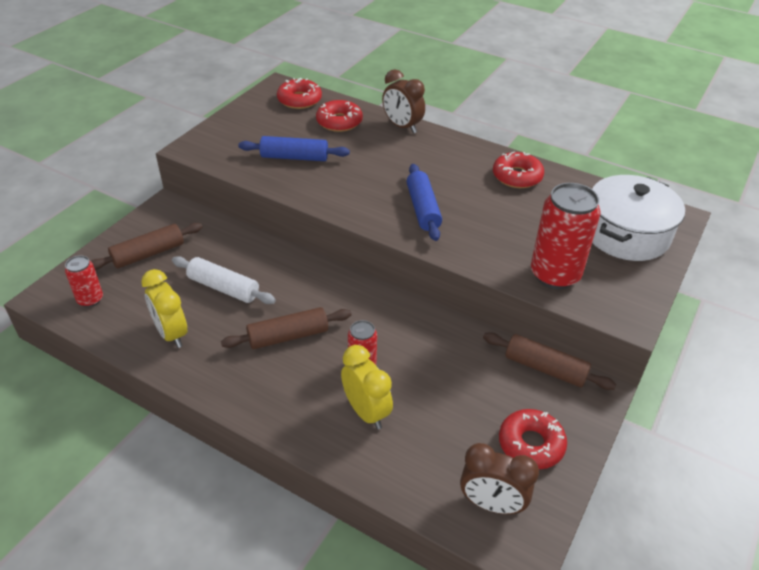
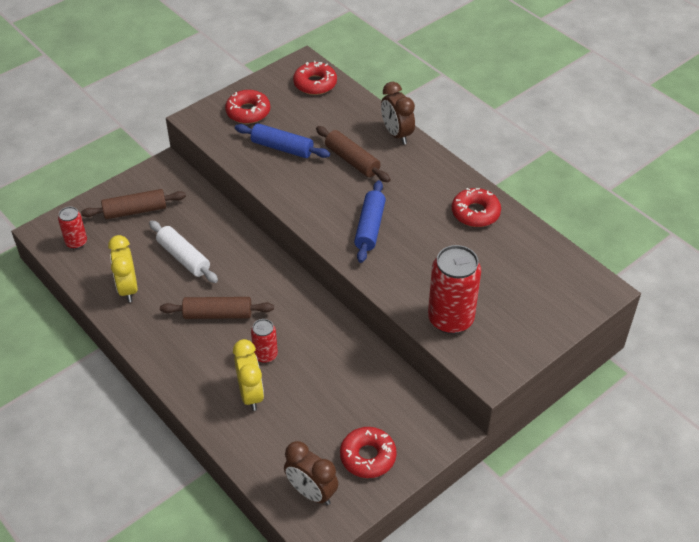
camera: 20 degrees right, 5 degrees up
red donut [316,100,363,132] -> red donut moved to [225,90,270,124]
brown rolling pin [483,332,616,390] -> brown rolling pin moved to [316,126,391,182]
white pot [592,175,685,261] -> none

